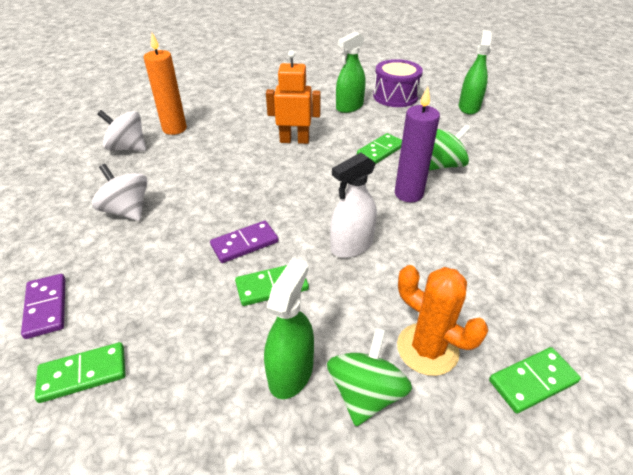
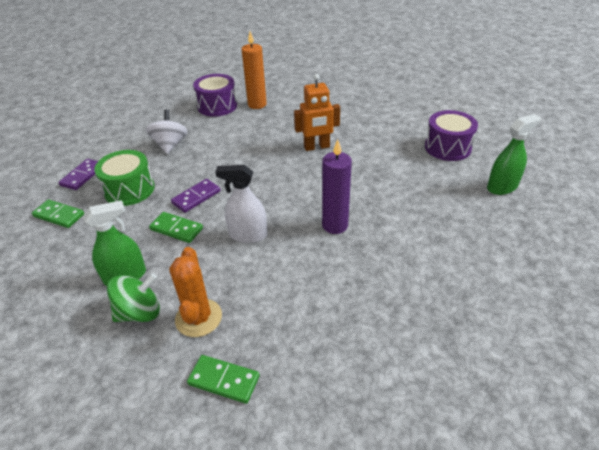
camera: 45 degrees right, 0 degrees up
white spinning top [97,110,146,151] -> purple drum [193,74,237,117]
purple domino [210,221,279,263] -> purple domino turned 60 degrees counterclockwise [171,179,220,213]
orange robot [266,50,321,144] -> orange robot turned 120 degrees clockwise [294,74,340,151]
green spray bottle [336,32,366,113] -> none
green domino [357,133,402,164] -> none
green spinning top [429,124,470,170] -> none
none -> green drum [94,150,155,206]

